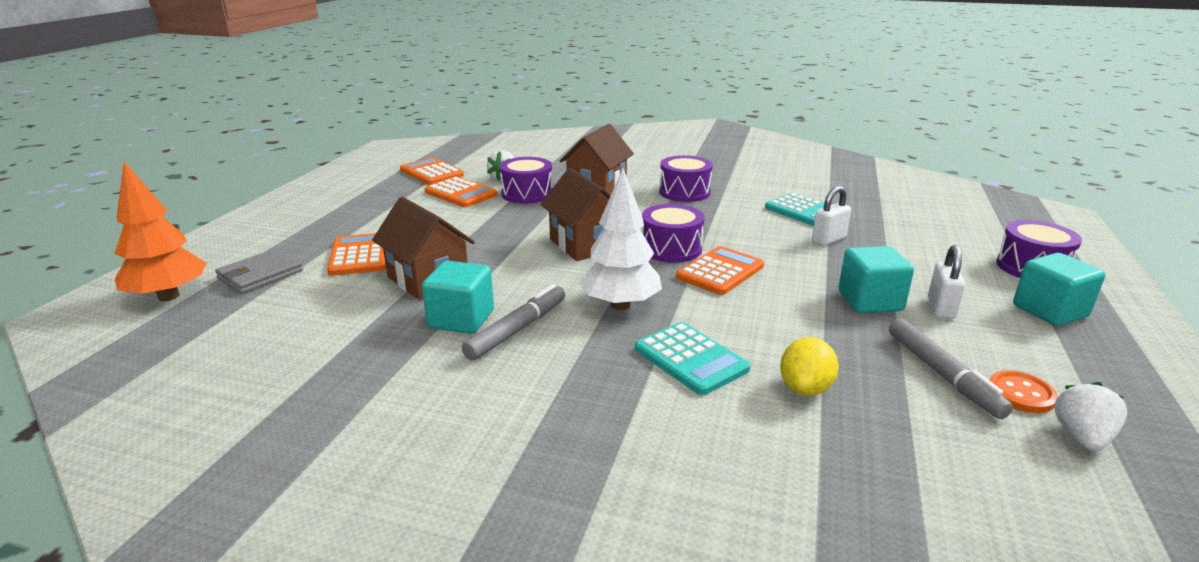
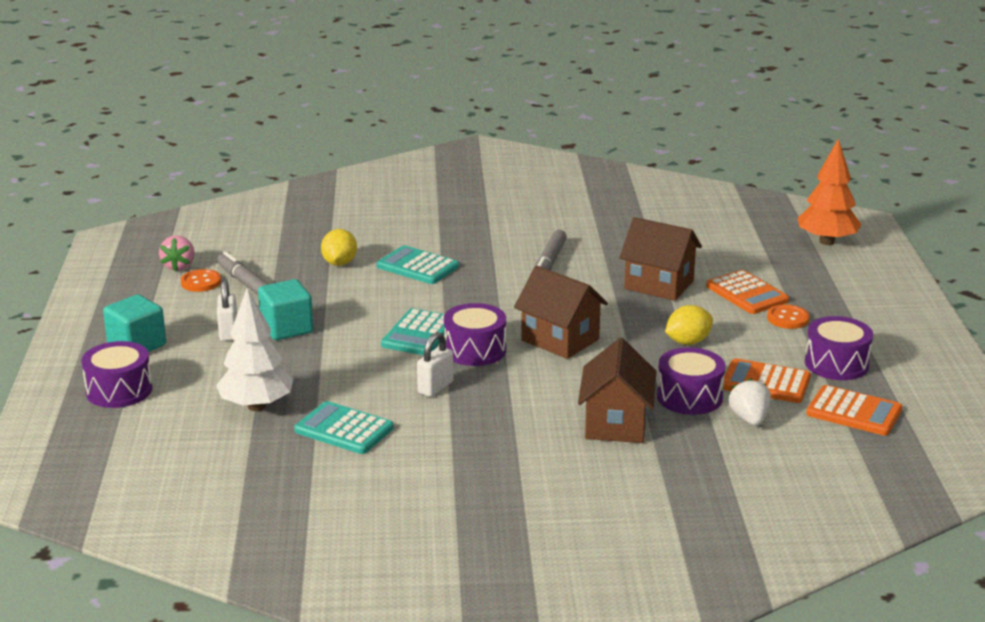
camera: 160 degrees right, 0 degrees up
grey wallet [215,249,303,294] -> none
turquoise cube [422,261,494,334] -> none
white tree [579,168,662,310] -> white tree moved to [216,288,293,411]
purple drum [659,155,713,202] -> purple drum moved to [805,316,873,380]
orange calculator [676,246,764,295] -> turquoise calculator [381,308,445,355]
white padlock [812,186,851,246] -> white padlock moved to [417,332,454,397]
white strawberry [1054,382,1127,451] -> pink strawberry [159,235,195,271]
none -> yellow lemon [665,305,713,345]
none -> orange button [767,304,810,329]

